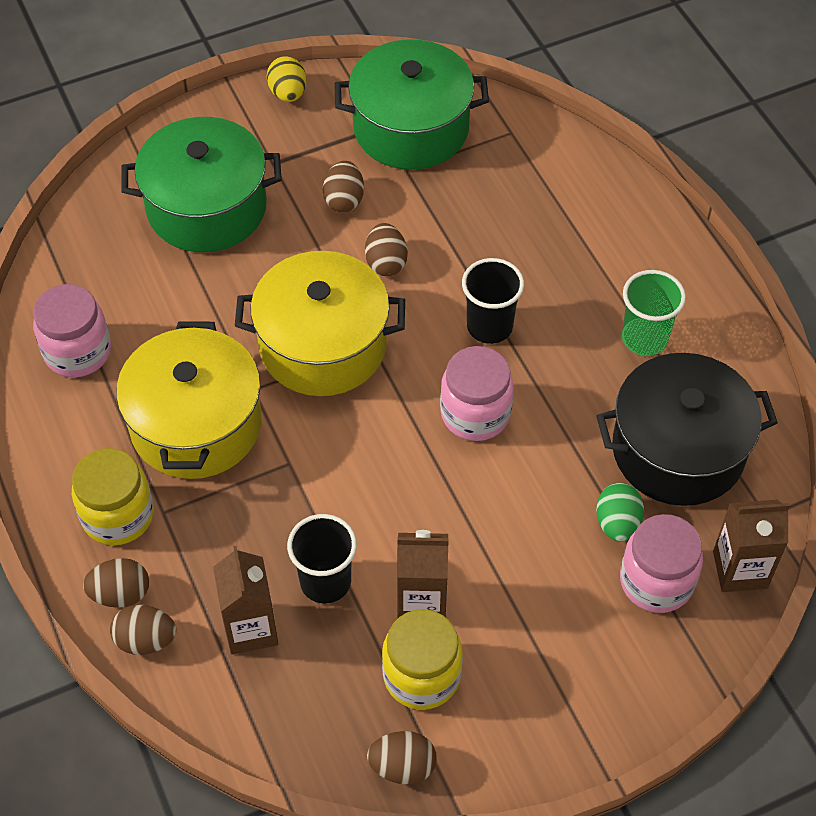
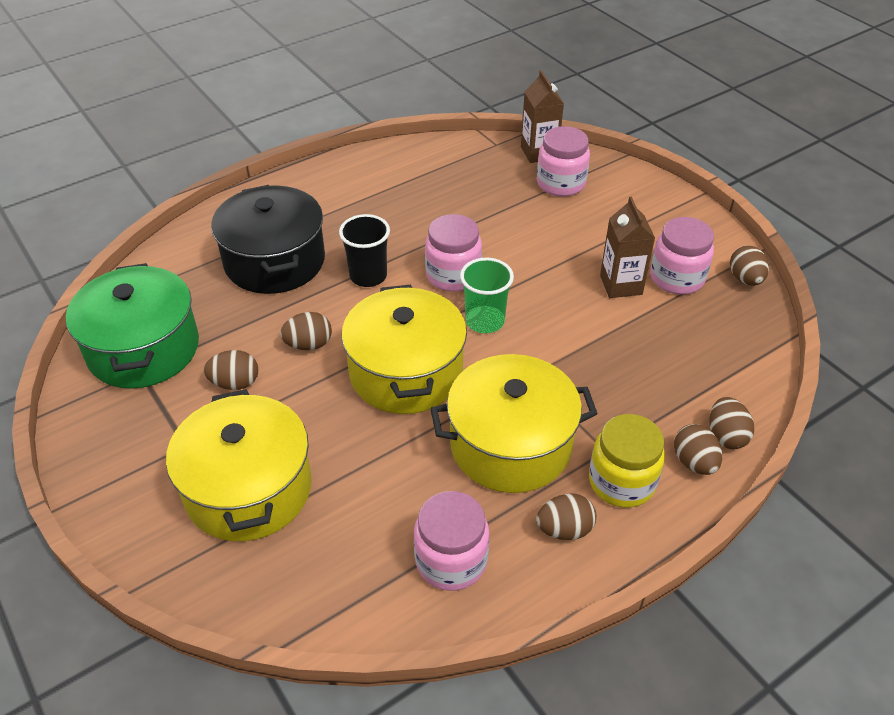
camera: 100 degrees left, 10 degrees down
green pot [121,117,282,252] -> yellow pot [166,389,312,541]
brown carton [213,546,278,655] -> none
yellow egg [267,56,306,102] -> none
black cup [287,514,357,604] -> none
yellow jar [382,609,463,710] -> pink jar [650,217,714,295]
green egg [596,483,644,542] -> none
black pot [597,353,778,506] -> black pot moved to [211,185,325,294]
green cup [622,270,686,356] -> green cup moved to [460,258,514,333]
none -> brown egg [536,493,597,540]

